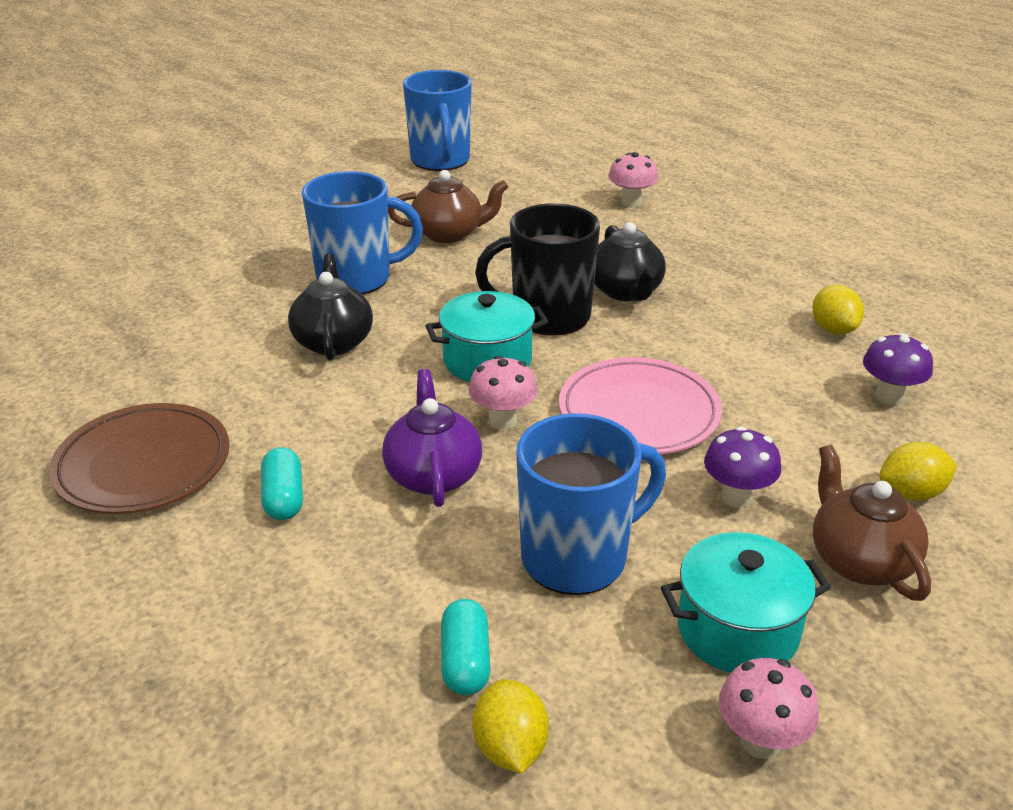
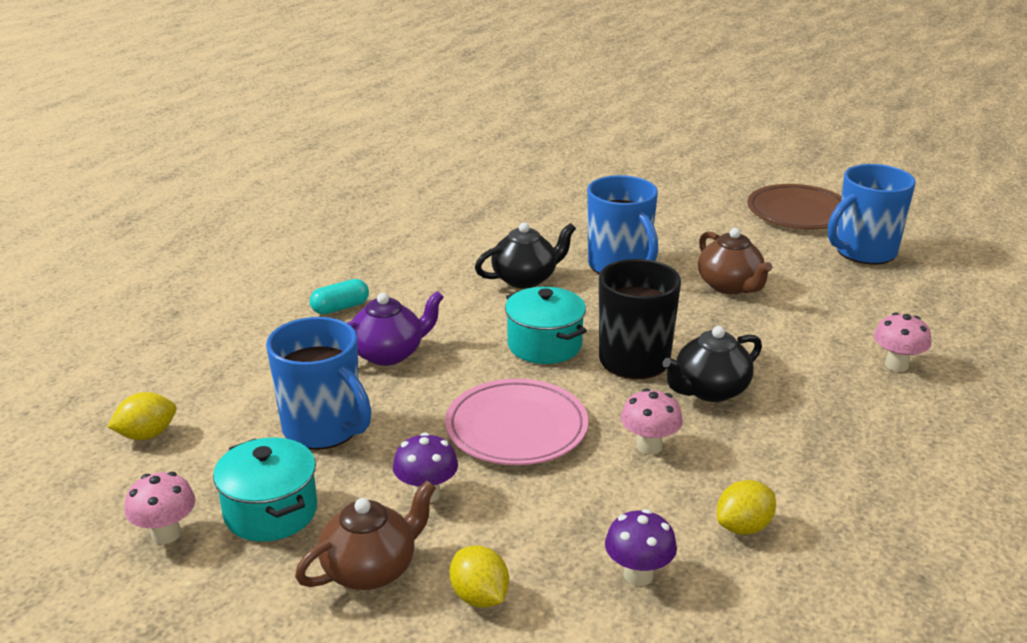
camera: 70 degrees right, 5 degrees down
brown plate [49,403,229,514] -> brown plate moved to [748,184,842,229]
turquoise capsule [441,599,490,695] -> none
pink mushroom [468,355,538,430] -> pink mushroom moved to [621,388,683,455]

